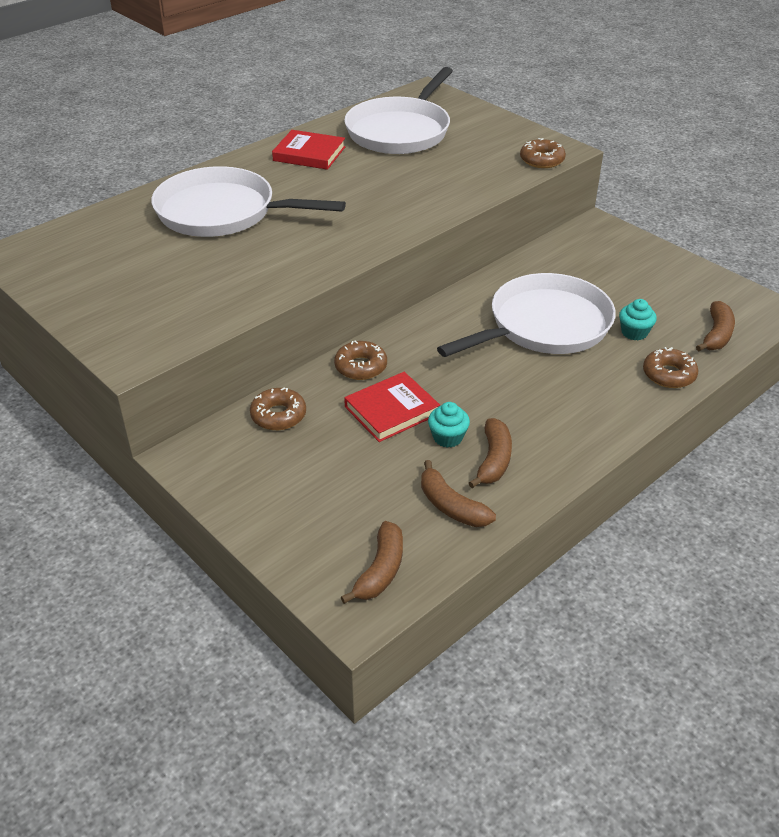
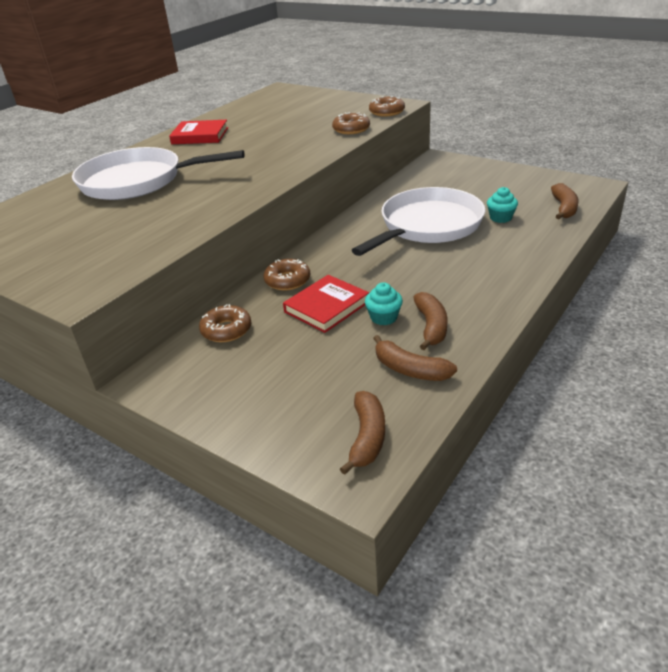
camera: 10 degrees left, 5 degrees down
white pan [344,67,453,154] -> none
brown donut [643,347,699,388] -> brown donut moved to [332,112,370,134]

